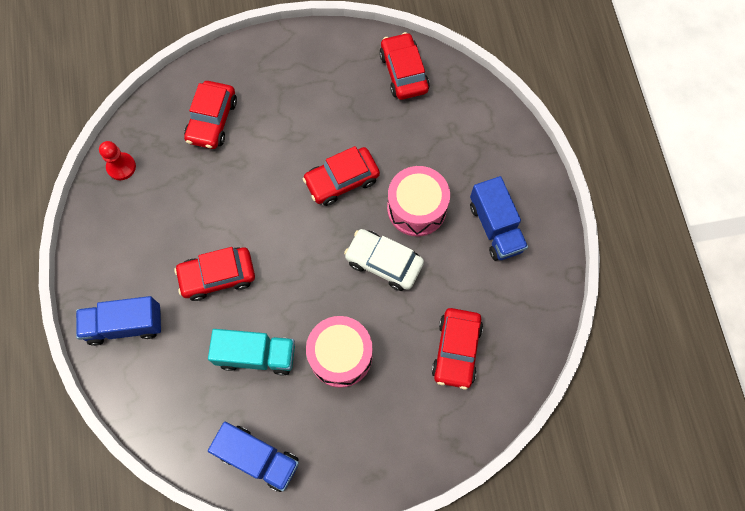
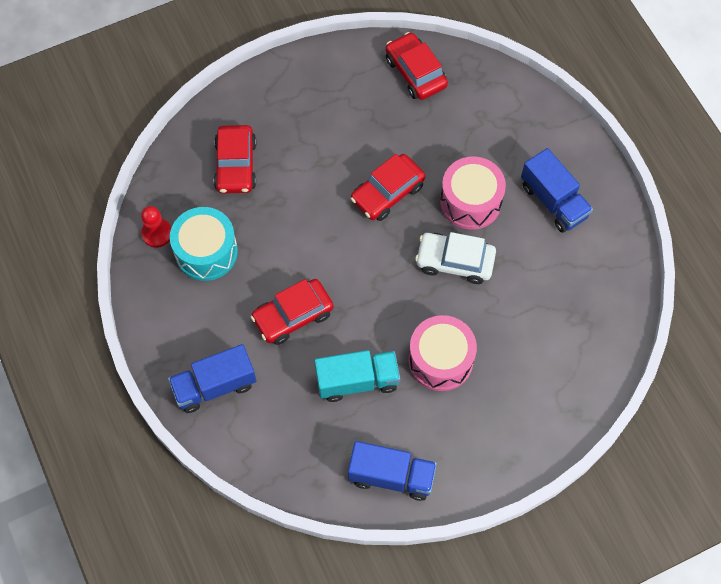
camera: 15 degrees left, 5 degrees down
red car [432,308,483,389] -> none
none -> turquoise drum [170,207,238,281]

